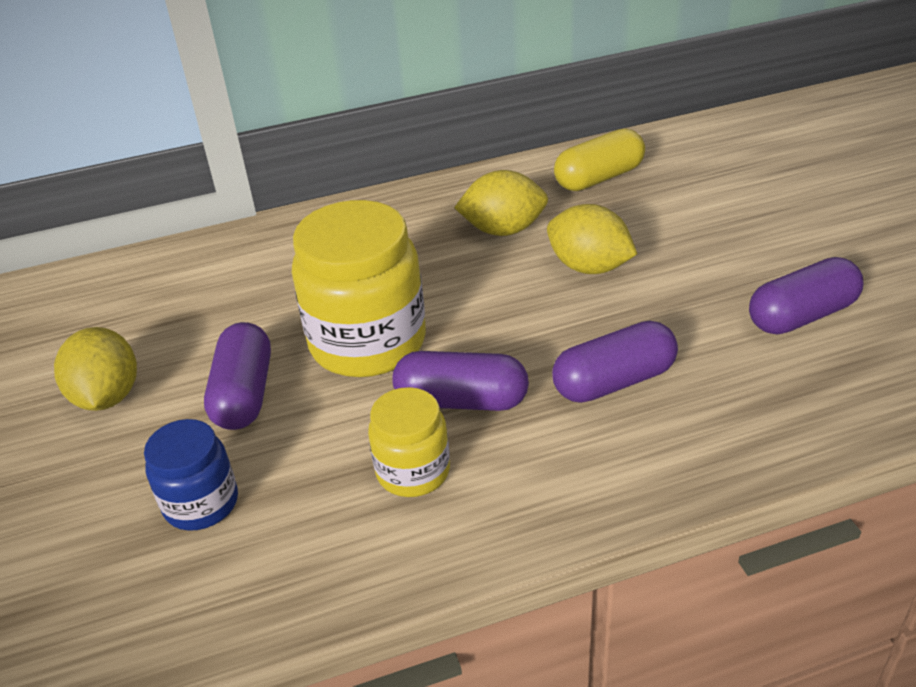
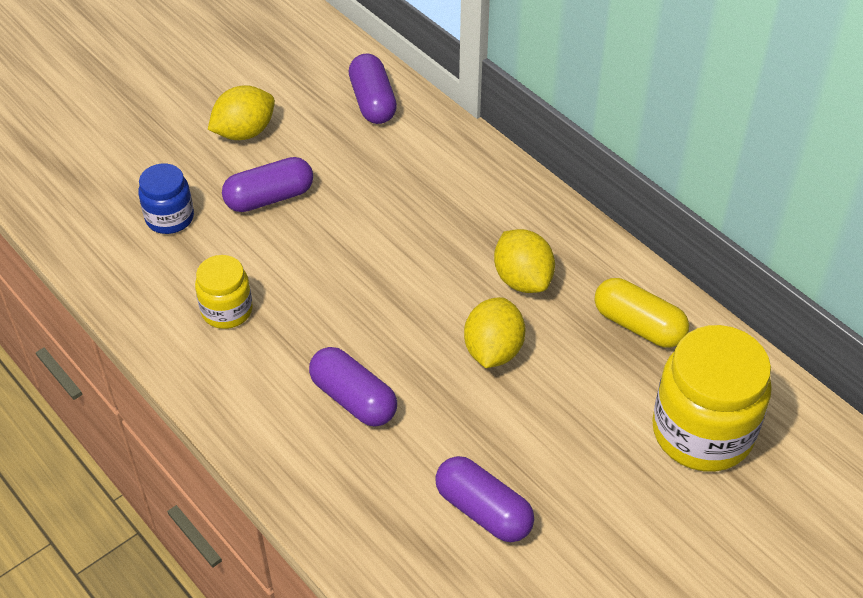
camera: 65 degrees right, 10 degrees up
yellow jar [292,200,426,377] -> yellow jar moved to [652,325,772,472]
purple capsule [392,351,529,411] -> purple capsule moved to [349,54,397,124]

